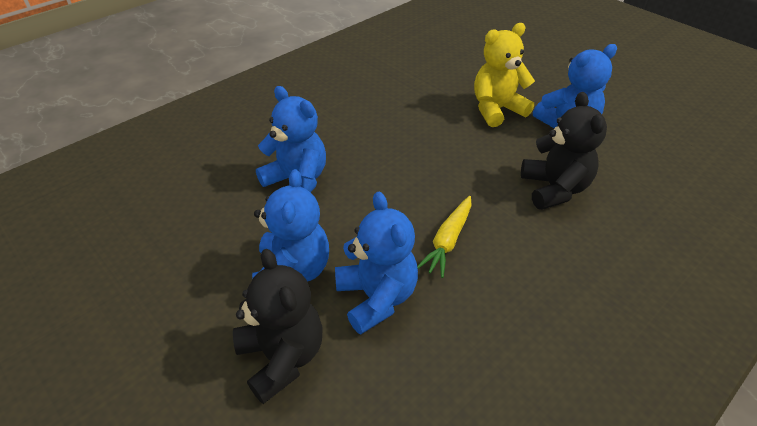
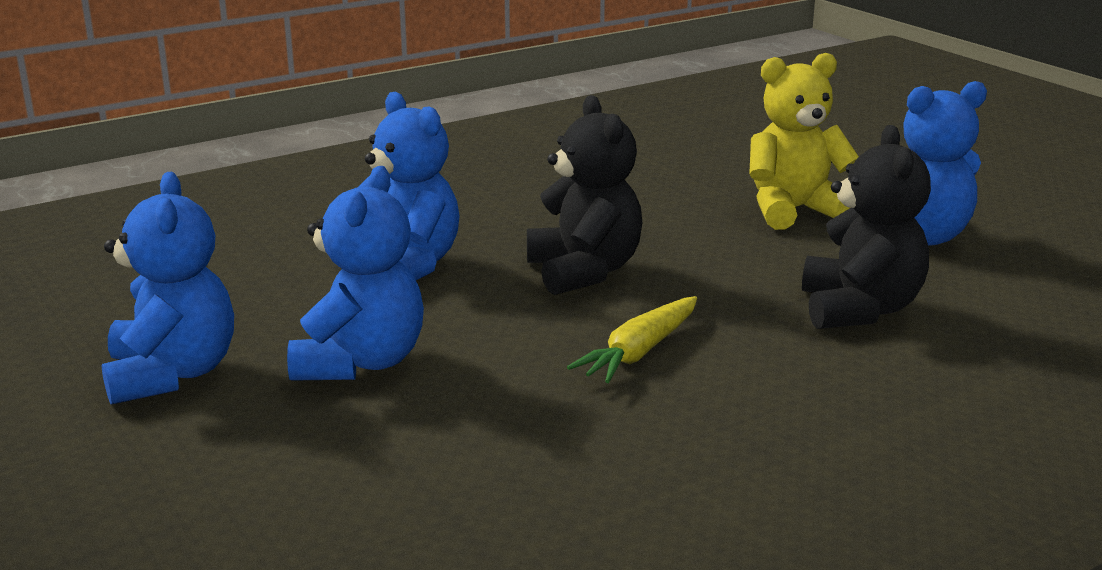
camera: 10 degrees right, 20 degrees down
black teddy bear [233,249,322,404] -> black teddy bear moved to [527,95,642,295]
blue teddy bear [335,192,418,334] -> blue teddy bear moved to [101,172,234,405]

